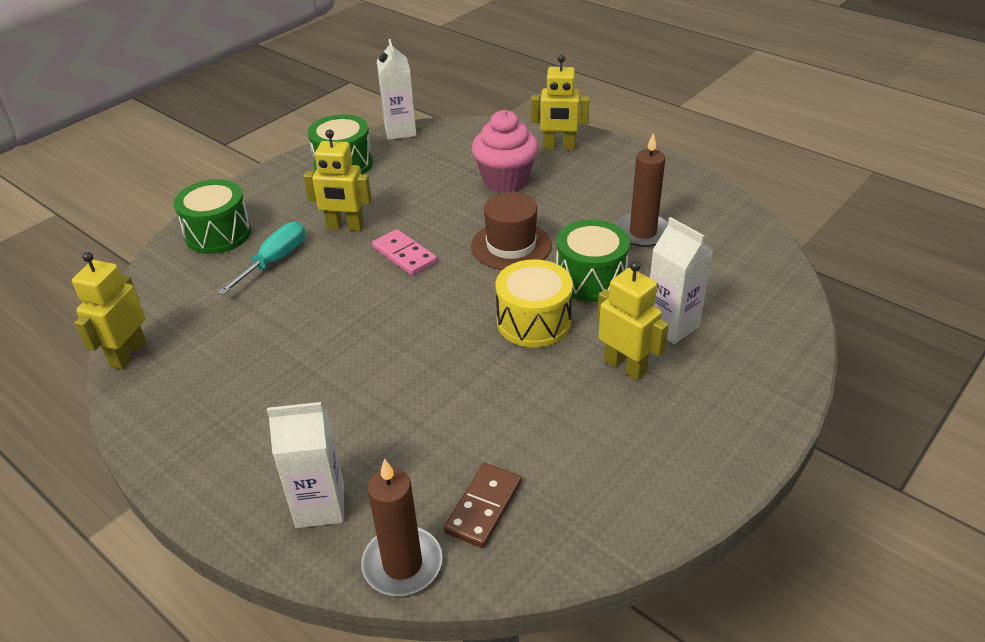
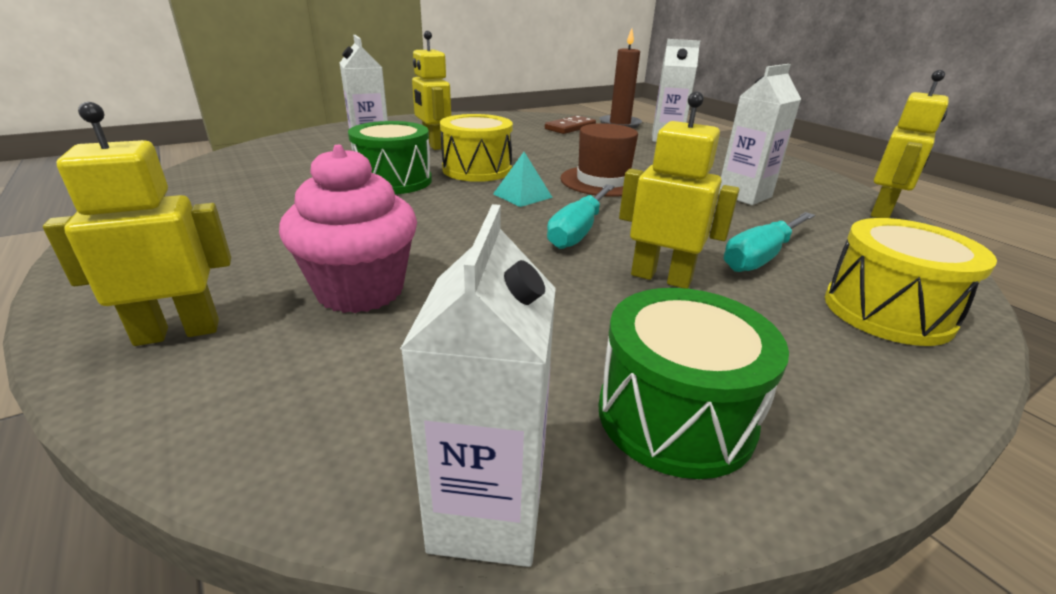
camera: 165 degrees left, 10 degrees down
green drum [173,179,251,254] -> yellow drum [825,218,997,346]
pink domino [372,229,437,276] -> turquoise screwdriver [547,184,615,249]
brown hat [471,192,552,270] -> brown hat moved to [560,123,638,197]
yellow robot [531,55,590,150] -> yellow robot turned 45 degrees counterclockwise [43,102,231,346]
brown candle [616,133,668,247] -> none
none -> turquoise pyramid [493,152,553,207]
none -> white carton [719,64,801,205]

